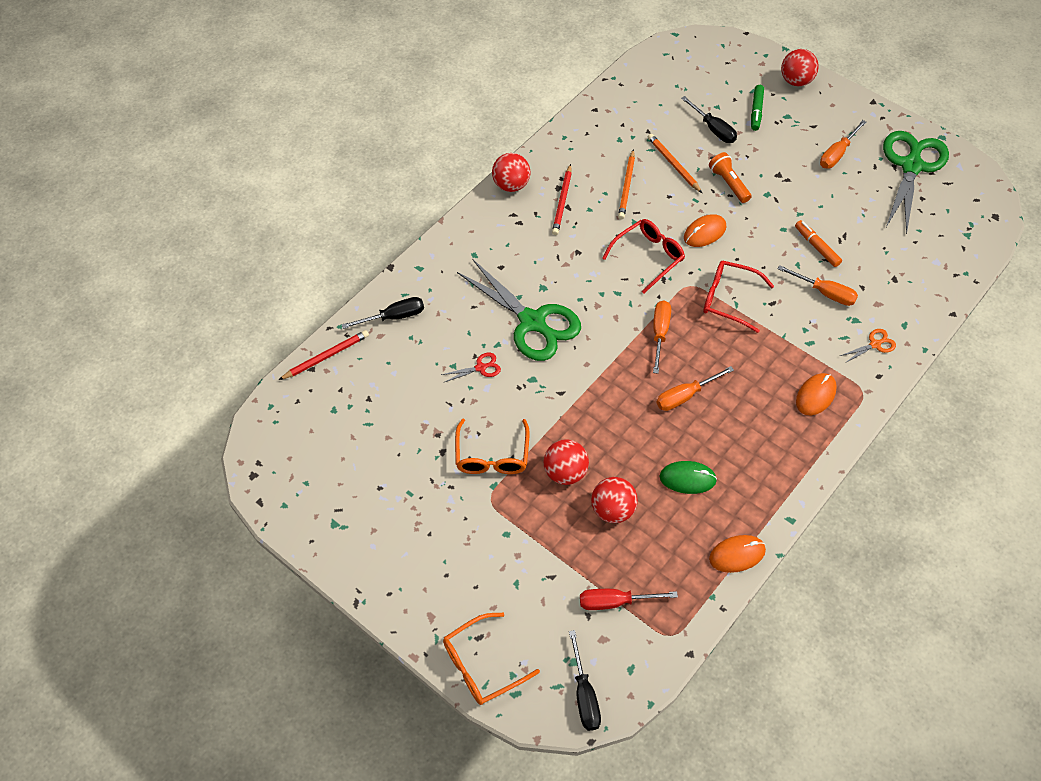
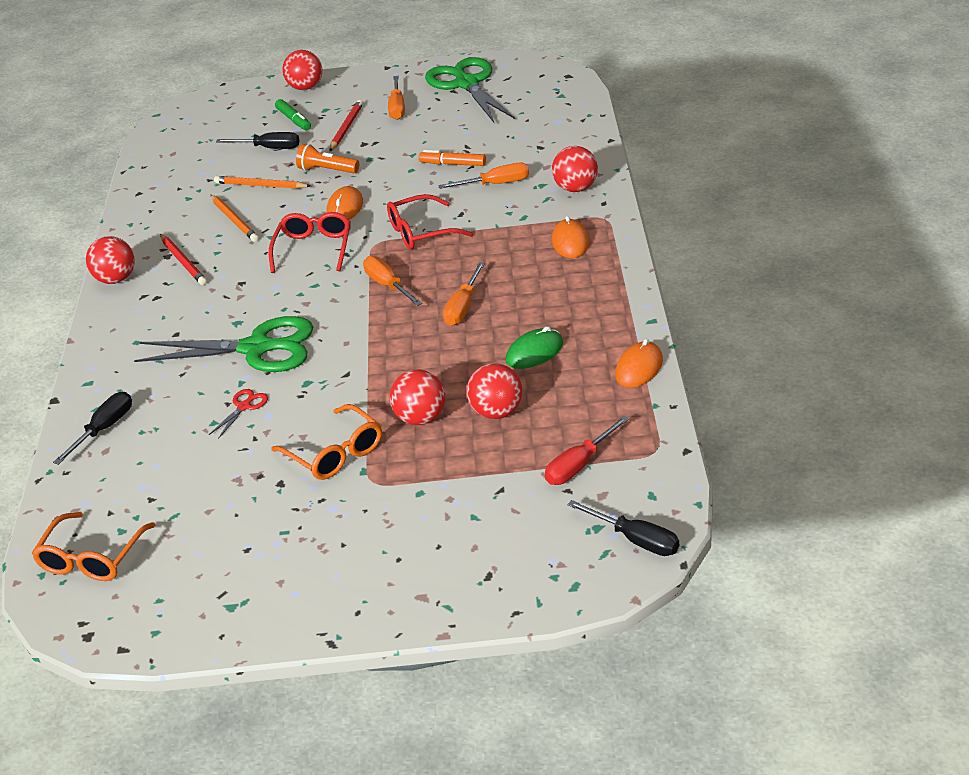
camera: 40 degrees left, 20 degrees down
red pencil [279,330,369,380] -> red pencil moved to [329,100,363,152]
orange glasses [443,613,540,705] -> orange glasses moved to [32,512,155,581]
orange scissors [840,329,896,363] -> red ball [552,146,598,192]

